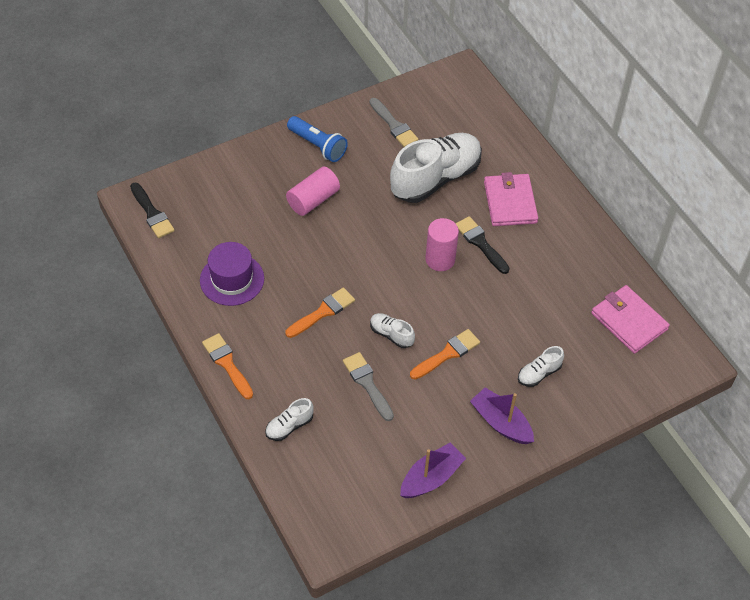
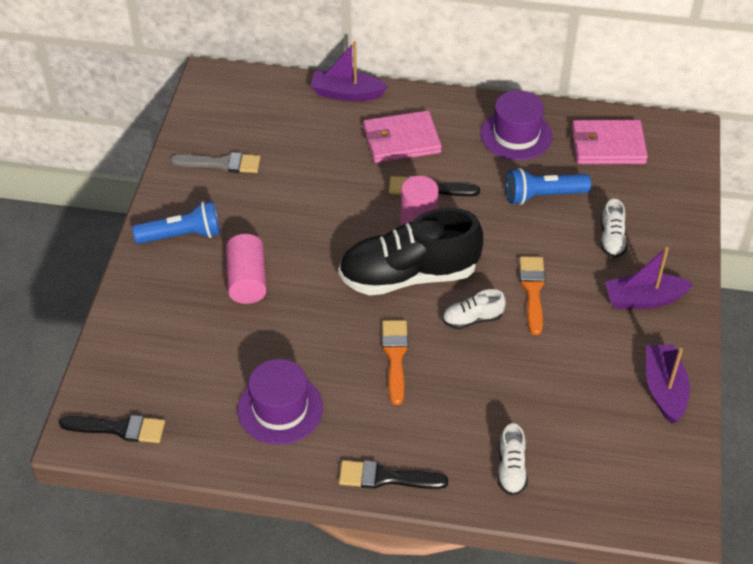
camera: 50 degrees left, 5 degrees down
orange brush [202,333,253,399] -> black brush [339,460,448,489]
grey brush [343,352,394,421] -> none
white shoe [390,133,482,203] -> none
pink wallet [484,172,538,226] -> pink wallet turned 45 degrees counterclockwise [363,110,442,163]
none -> purple boat [310,41,388,101]
none -> black shoe [339,208,483,296]
none -> purple hat [481,90,552,160]
none -> blue flashlight [506,168,591,205]

